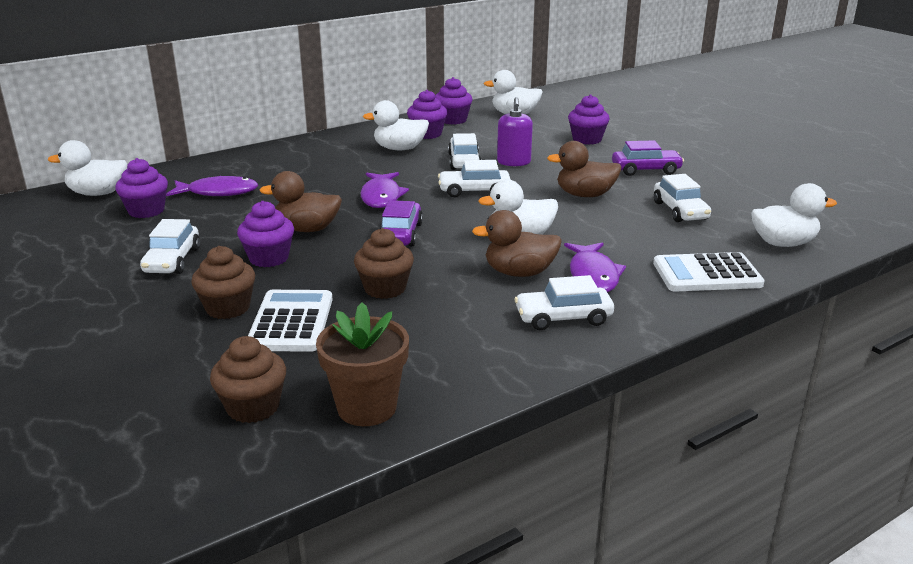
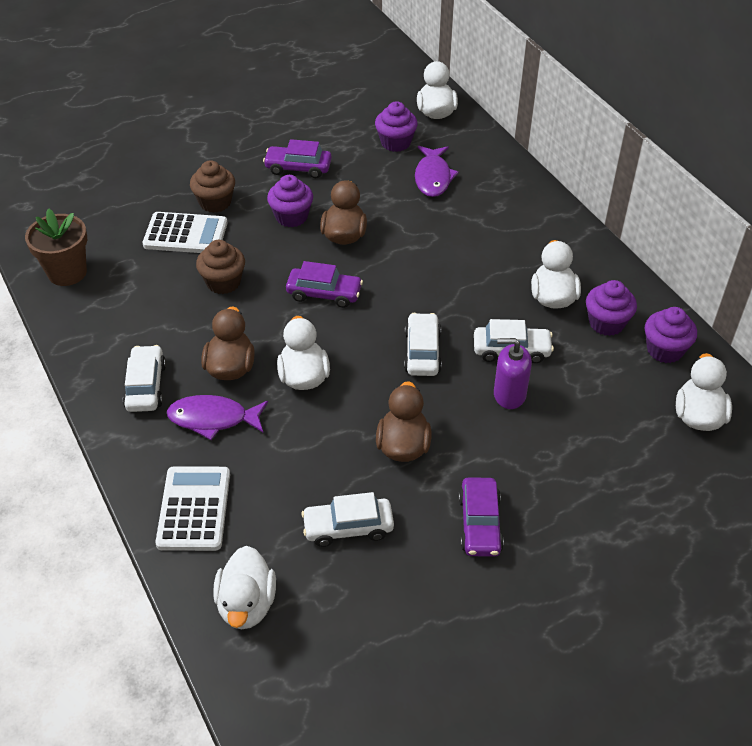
camera: 95 degrees right, 20 degrees up
white car [140,219,200,274] -> purple car [263,139,332,178]
brown cupcake [210,336,286,423] -> none
purple fish [360,172,409,208] -> none
purple cupcake [568,94,610,145] -> none

